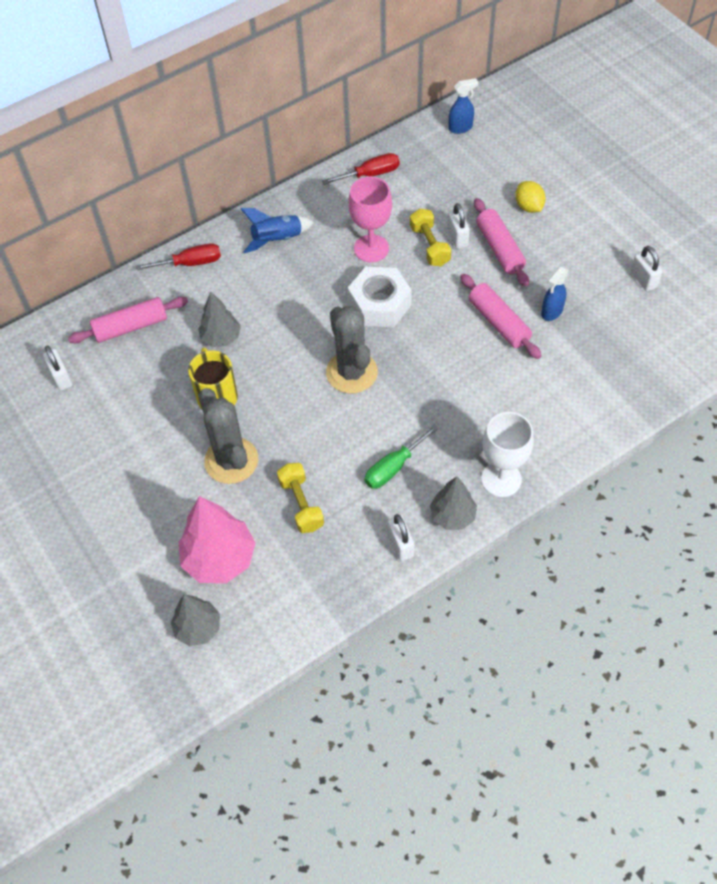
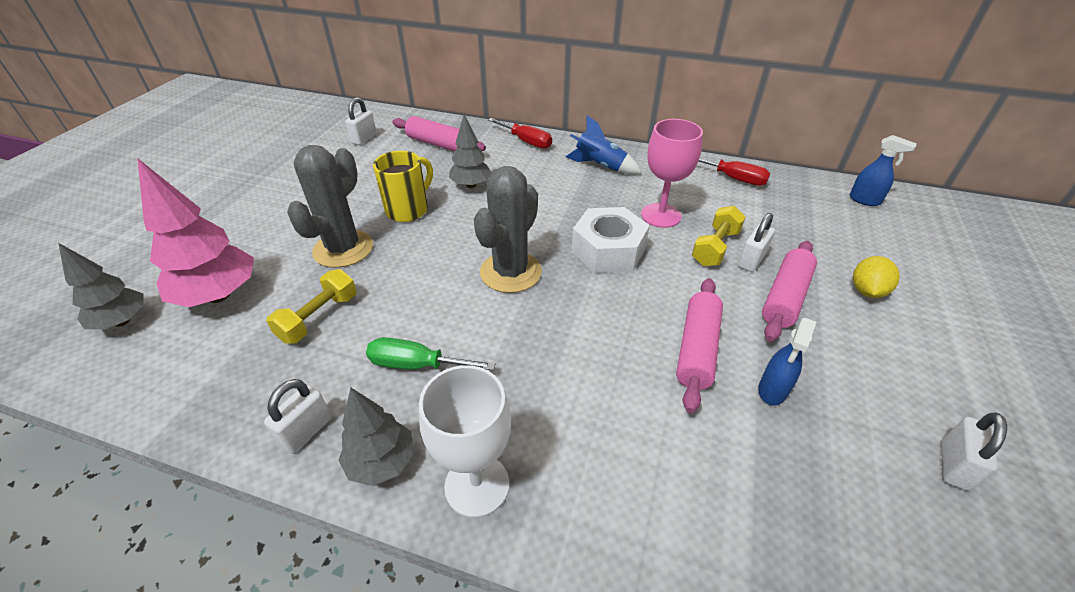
camera: 50 degrees right, 15 degrees down
blue spray bottle [541,266,568,321] -> blue spray bottle turned 60 degrees counterclockwise [758,318,816,405]

